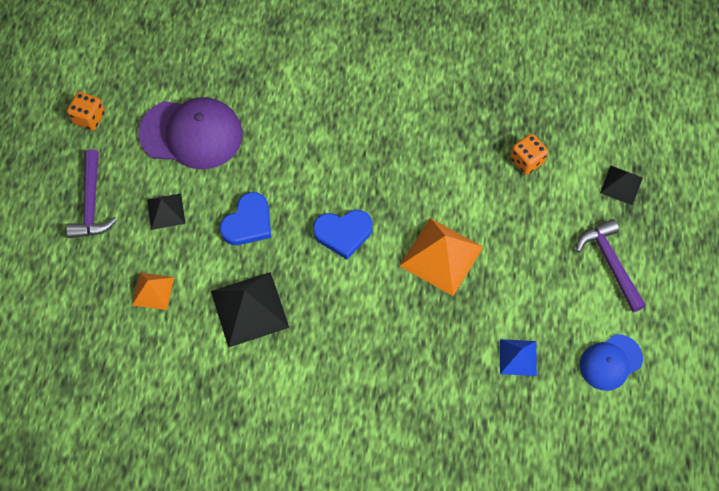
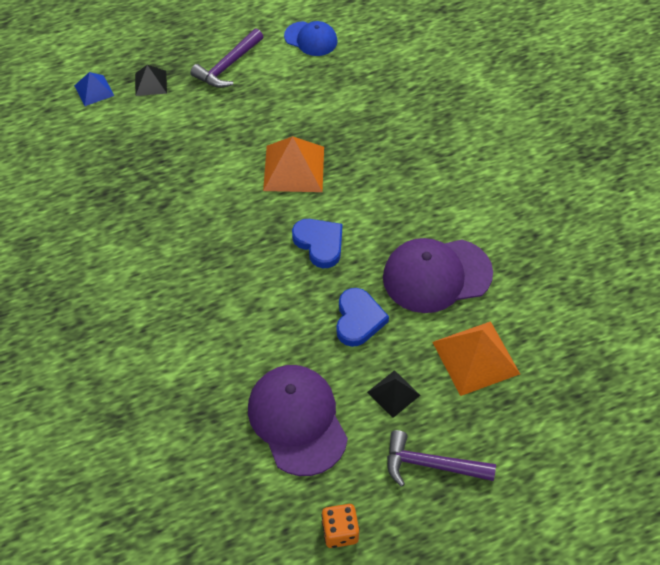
camera: 120 degrees left, 10 degrees down
purple hammer [66,150,117,238] -> purple hammer turned 135 degrees counterclockwise [387,430,496,487]
orange pyramid [132,273,174,310] -> orange pyramid [432,321,520,396], size x1.77
black pyramid [211,272,289,348] -> purple cap [383,238,493,313]
blue heart [220,192,271,245] -> blue heart turned 90 degrees clockwise [336,288,389,347]
blue pyramid [500,339,537,376] -> blue pyramid moved to [74,72,114,106]
orange dice [510,134,548,175] -> none

